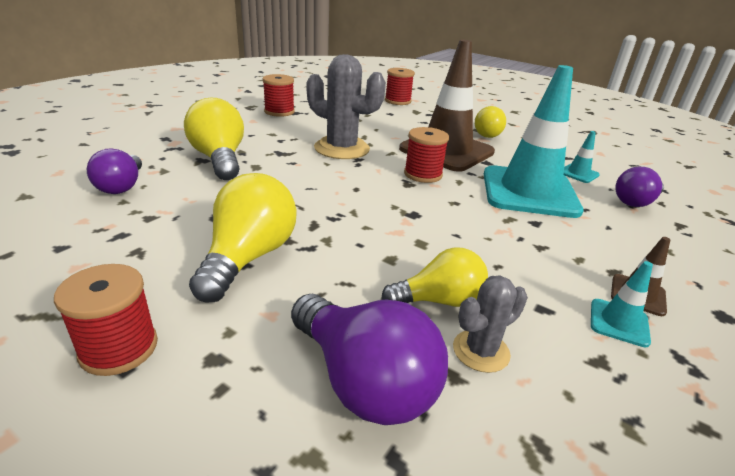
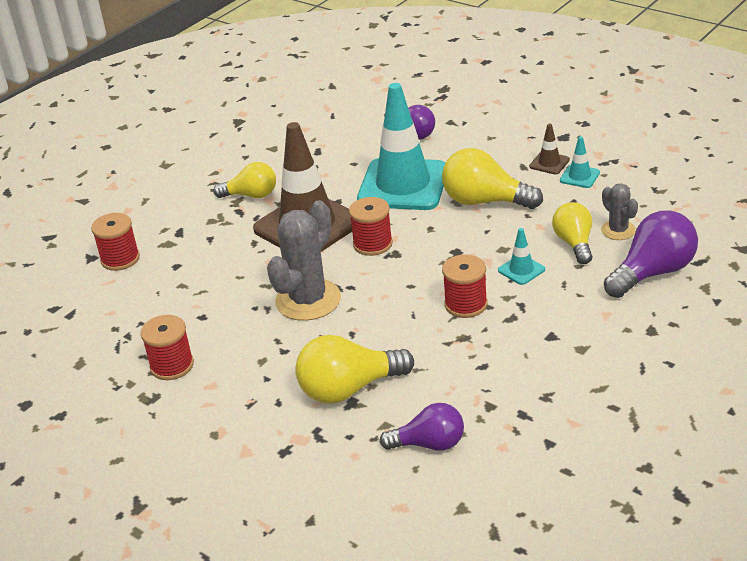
camera: 80 degrees left, 5 degrees up
red spool [54,264,158,376] -> red spool moved to [442,254,487,318]
yellow light bulb [189,173,297,302] -> yellow light bulb moved to [442,148,543,209]
turquoise traffic cone [564,131,600,183] -> turquoise traffic cone moved to [498,228,545,285]

